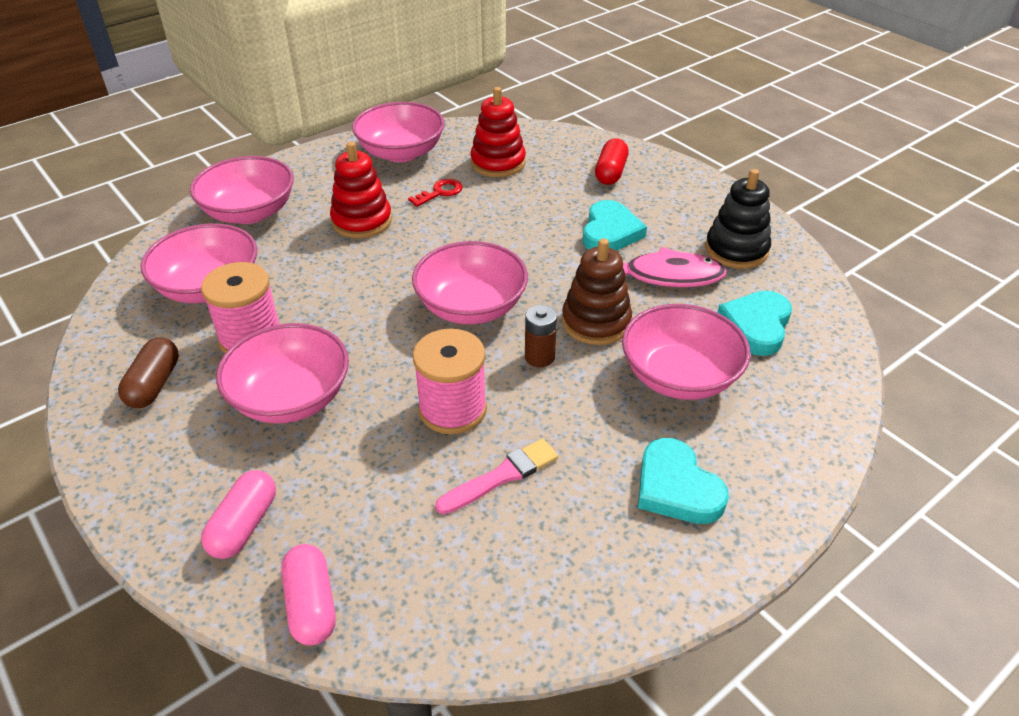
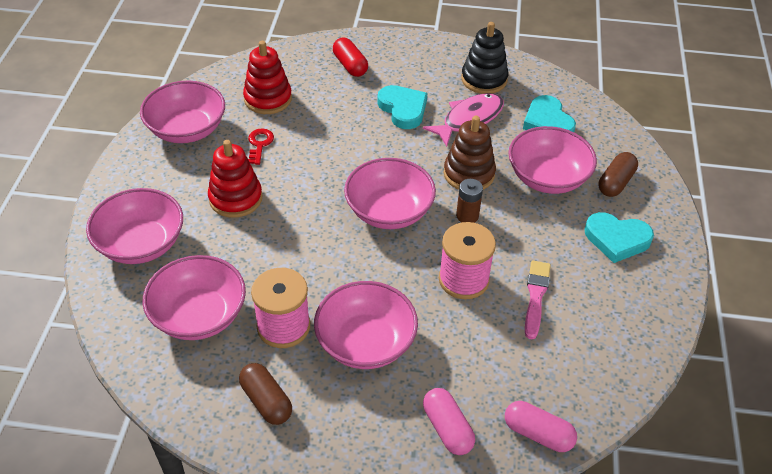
camera: 45 degrees left, 5 degrees up
none -> brown capsule [598,152,638,197]

